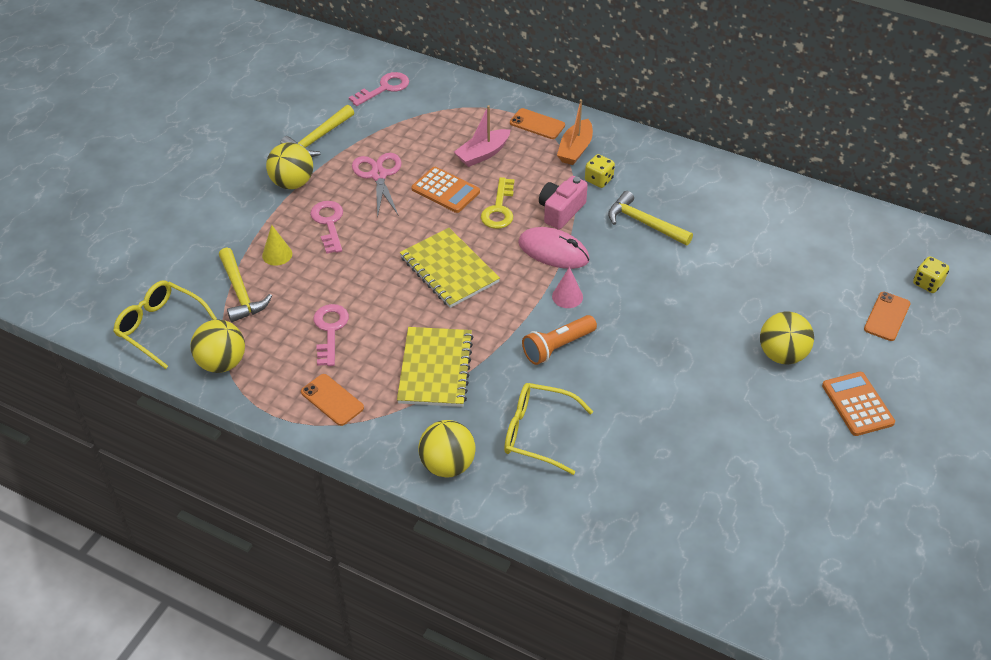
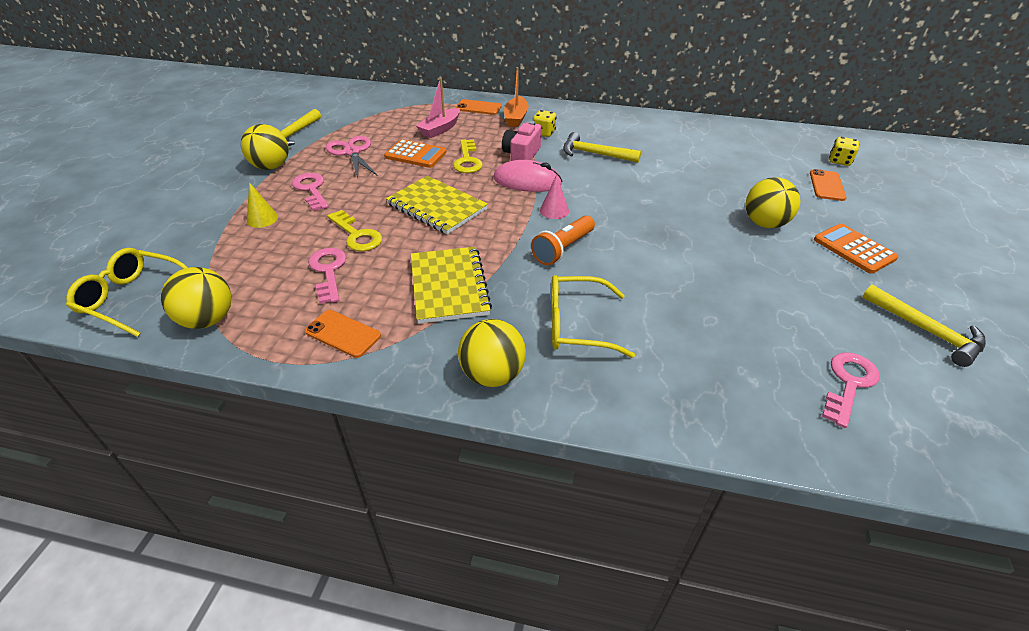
camera: 15 degrees left, 5 degrees down
yellow hammer [219,247,272,322] -> yellow hammer moved to [862,284,986,367]
pink key [349,72,409,106] -> pink key moved to [822,352,880,428]
none -> yellow key [327,210,382,251]

